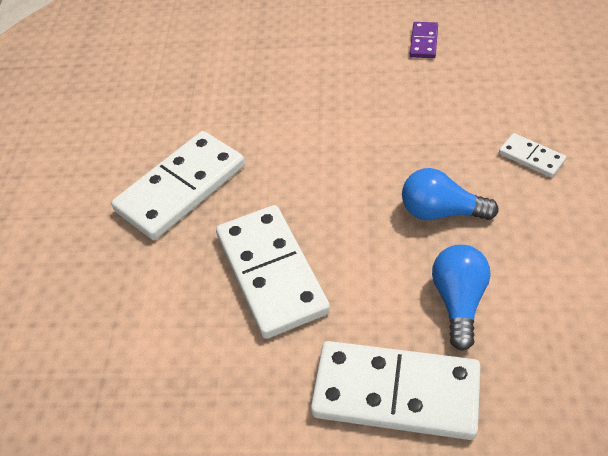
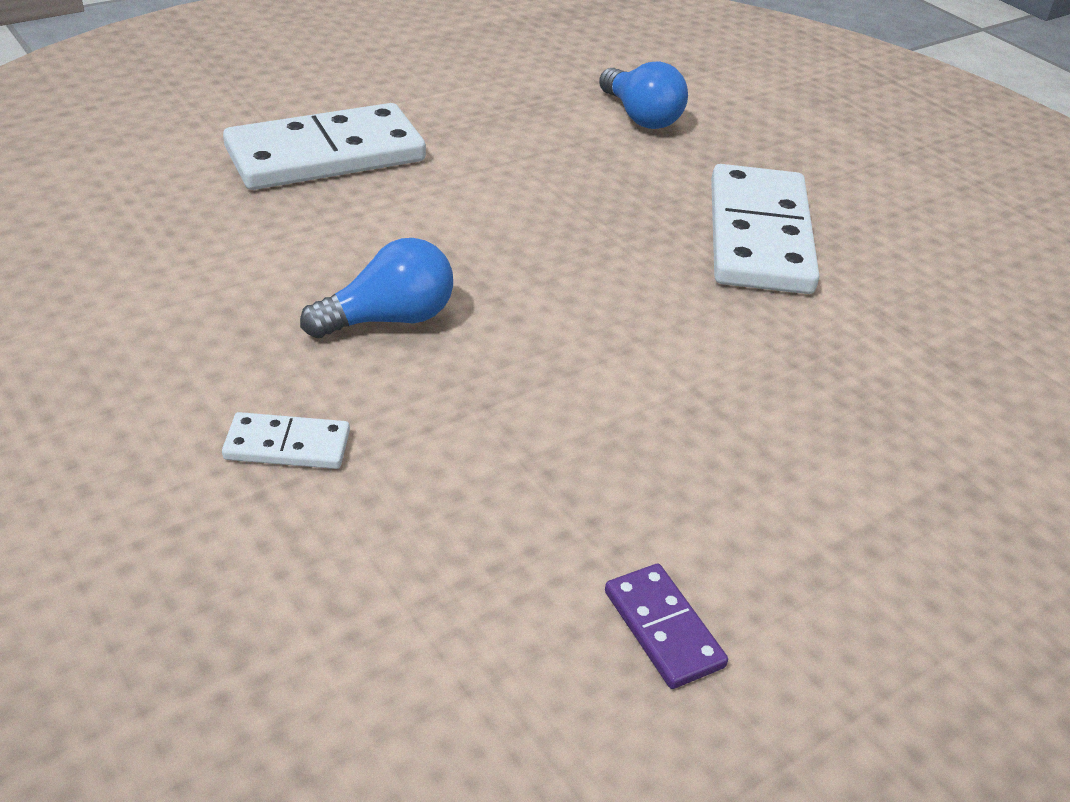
camera: 135 degrees right, 10 degrees down
white domino [216,205,330,339] -> none
blue light bulb [432,245,490,351] -> blue light bulb moved to [599,61,688,129]

